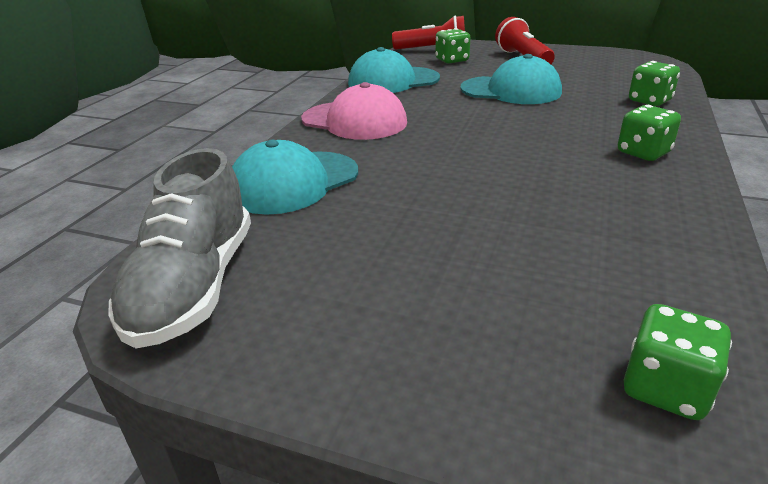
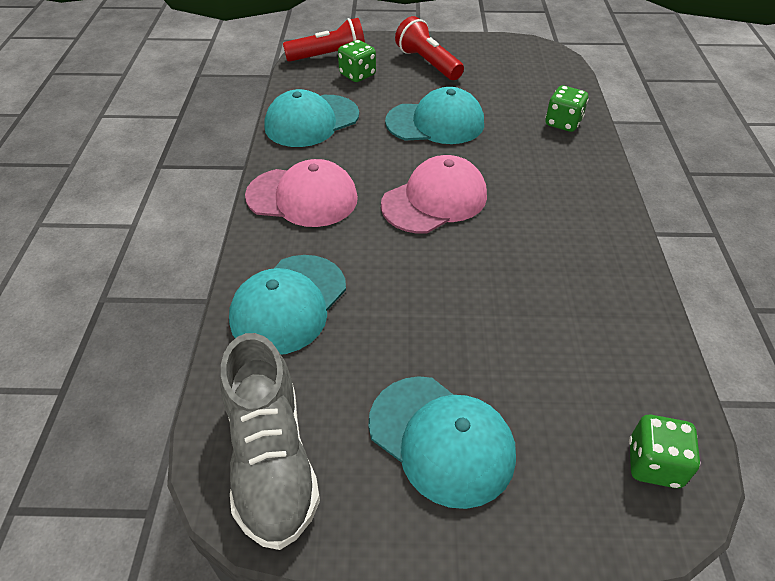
camera: 20 degrees left, 15 degrees up
green dice [618,105,681,161] -> none
none -> turquoise cap [368,376,516,509]
none -> pink cap [381,155,487,233]

